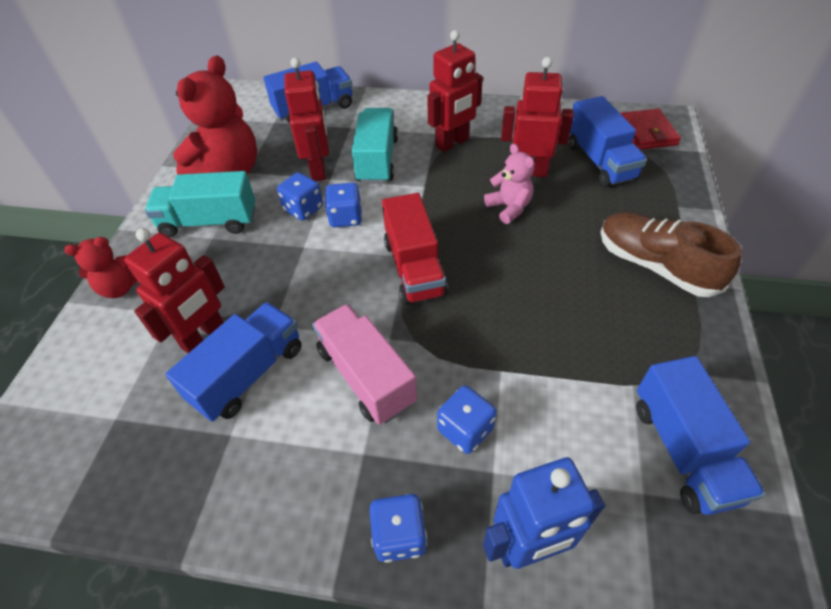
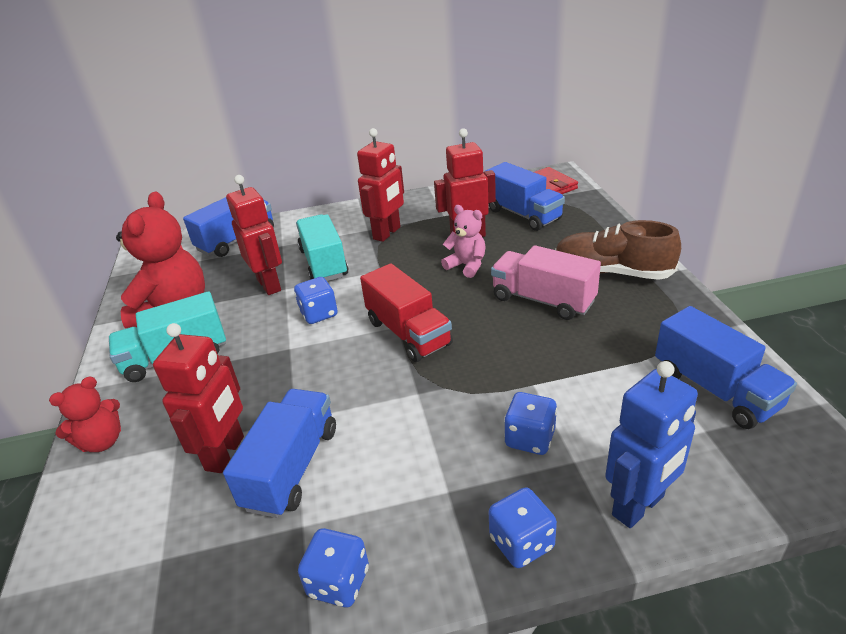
camera: 20 degrees left, 15 degrees down
blue dice [277,172,323,221] -> blue dice moved to [298,528,369,607]
pink truck [312,304,417,425] -> pink truck moved to [491,245,601,320]

